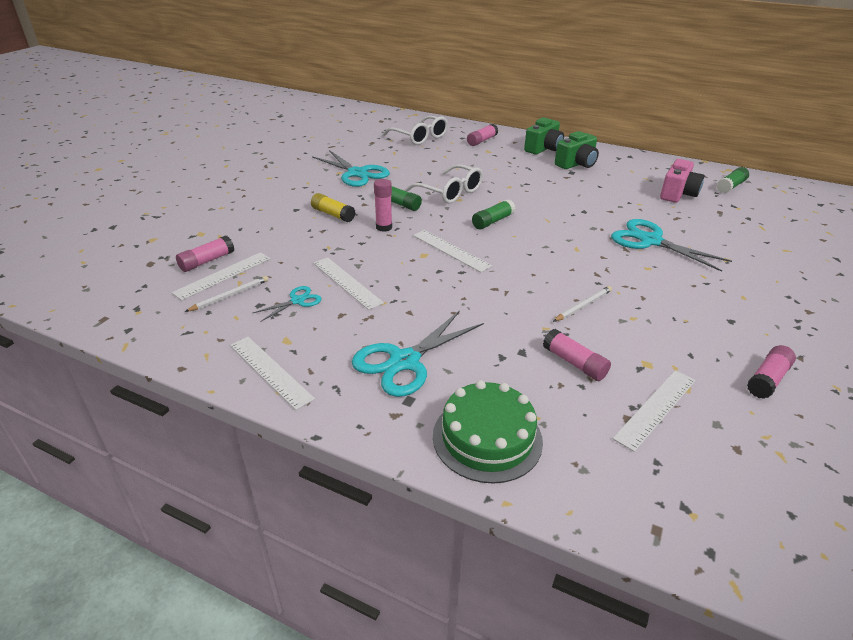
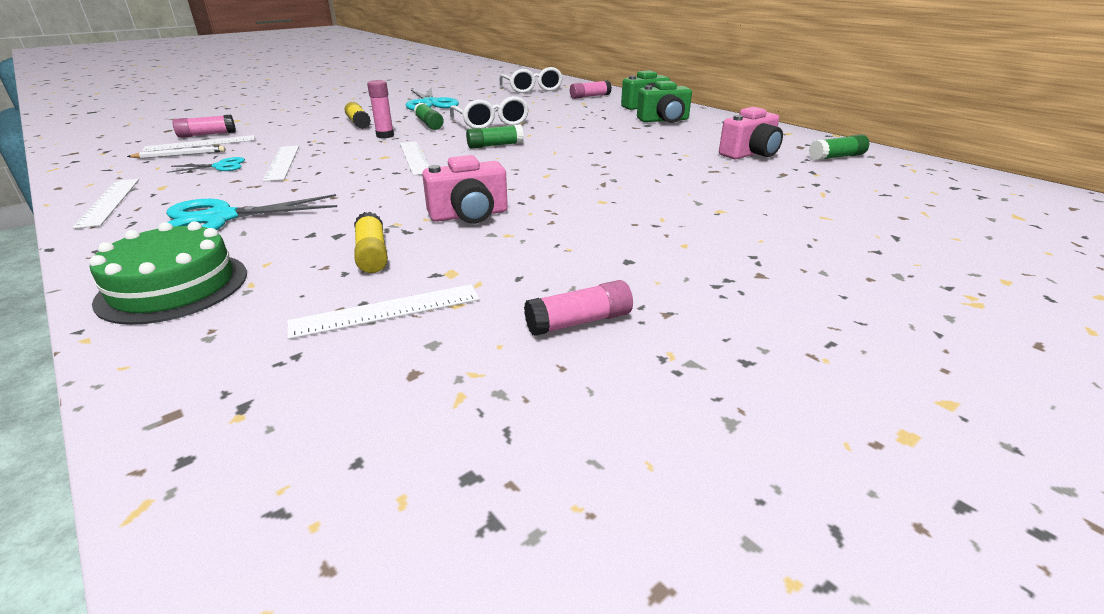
camera: 25 degrees right, 5 degrees down
pink glue stick [543,329,611,381] -> yellow glue stick [354,212,388,273]
white pencil [553,286,612,322] -> pink camera [422,155,508,223]
turquoise scissors [611,219,732,272] -> none

